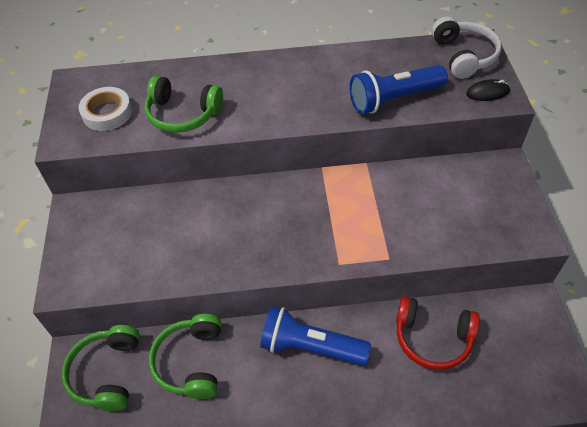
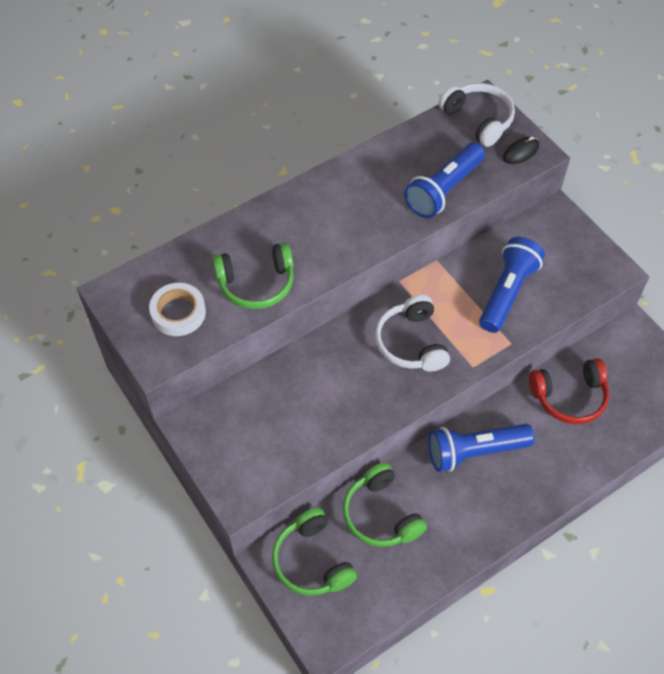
camera: 30 degrees left, 5 degrees up
none -> white headphones [375,295,450,372]
none -> blue flashlight [479,237,545,333]

